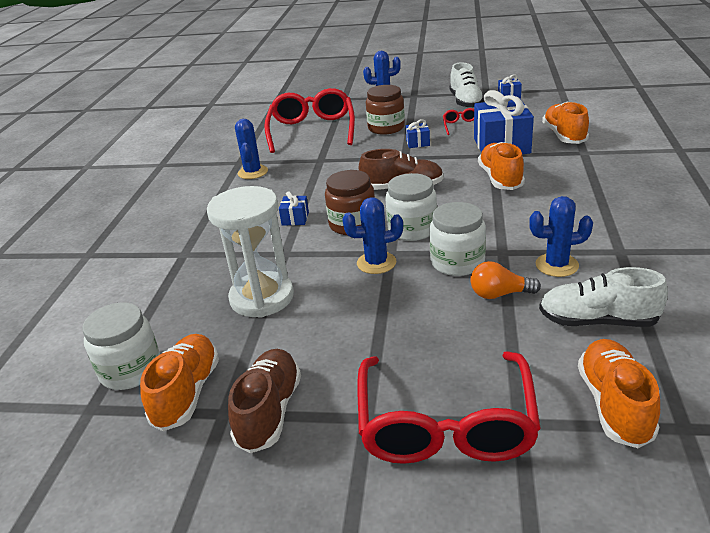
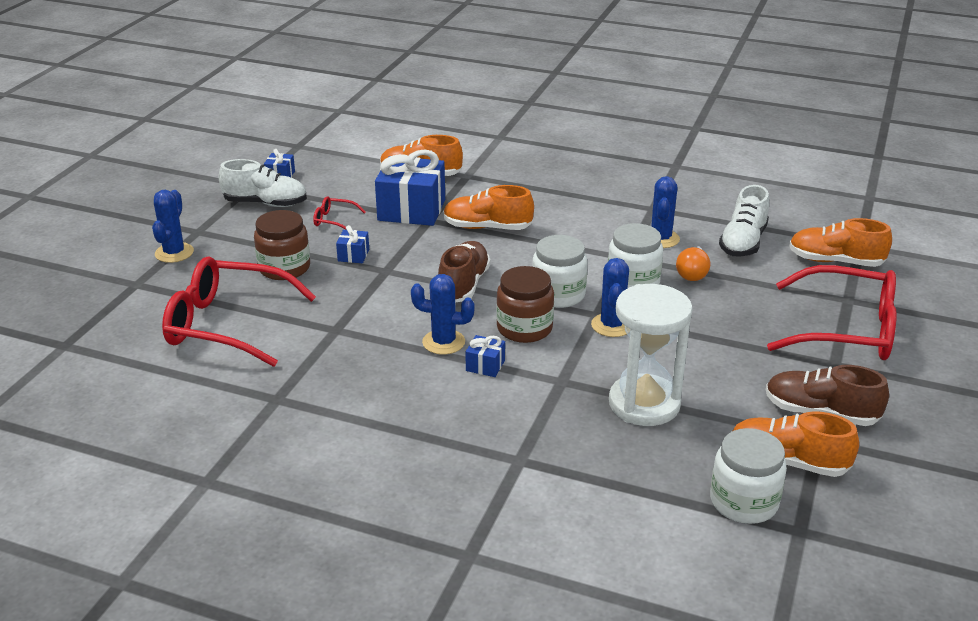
camera: 80 degrees left, 0 degrees up
blue cactus [235,119,268,179] -> blue cactus moved to [411,274,475,355]

